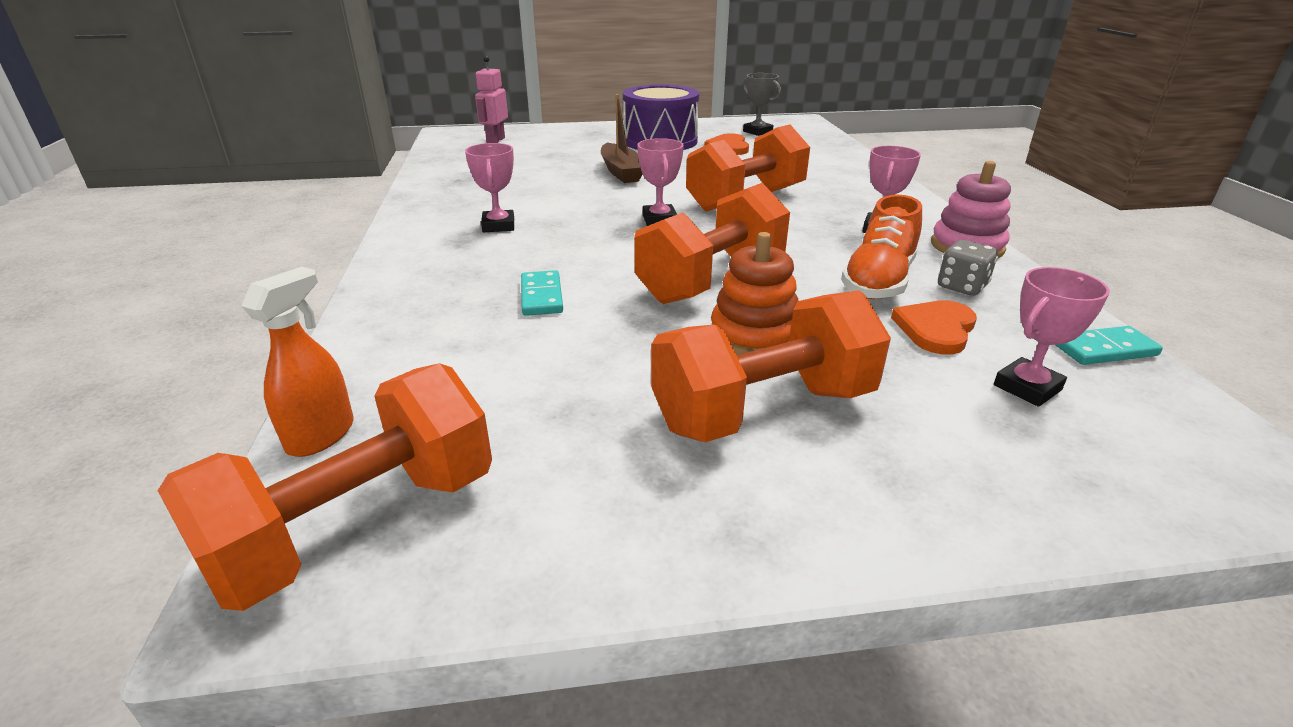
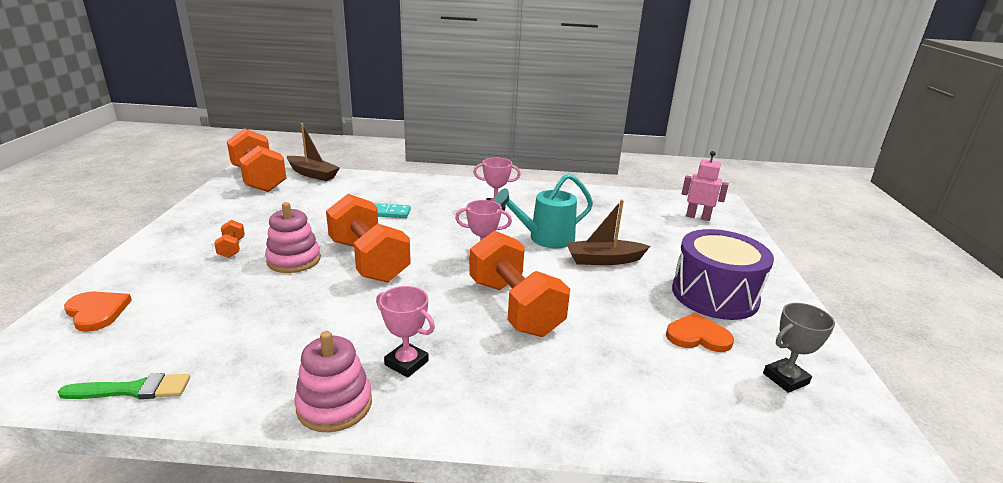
camera: 100 degrees right, 5 degrees down
orange spray bottle [242,267,354,457] -> brown boat [287,123,340,181]
orange dumbbell [651,290,891,442] -> orange dumbbell [214,220,245,258], size x0.42
orange stacking toy [711,232,798,355] -> pink stacking toy [265,202,321,273]
orange shoe [841,195,922,299] -> none
orange heart [891,300,977,355] -> orange heart moved to [64,292,132,332]
grey dice [938,240,998,296] -> none
pink trophy [994,267,1110,407] -> none
turquoise domino [1055,326,1163,365] -> green brush [58,373,190,399]
none -> turquoise watering can [495,173,593,248]

